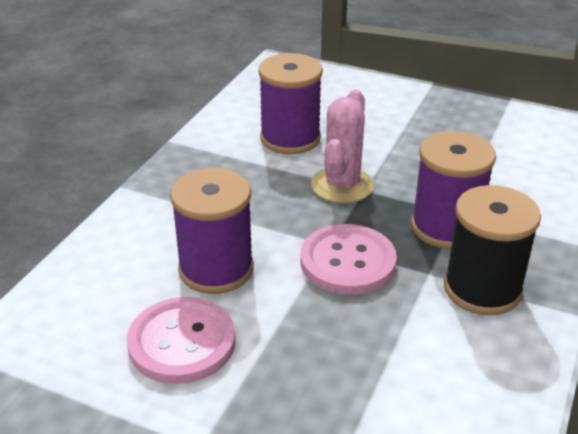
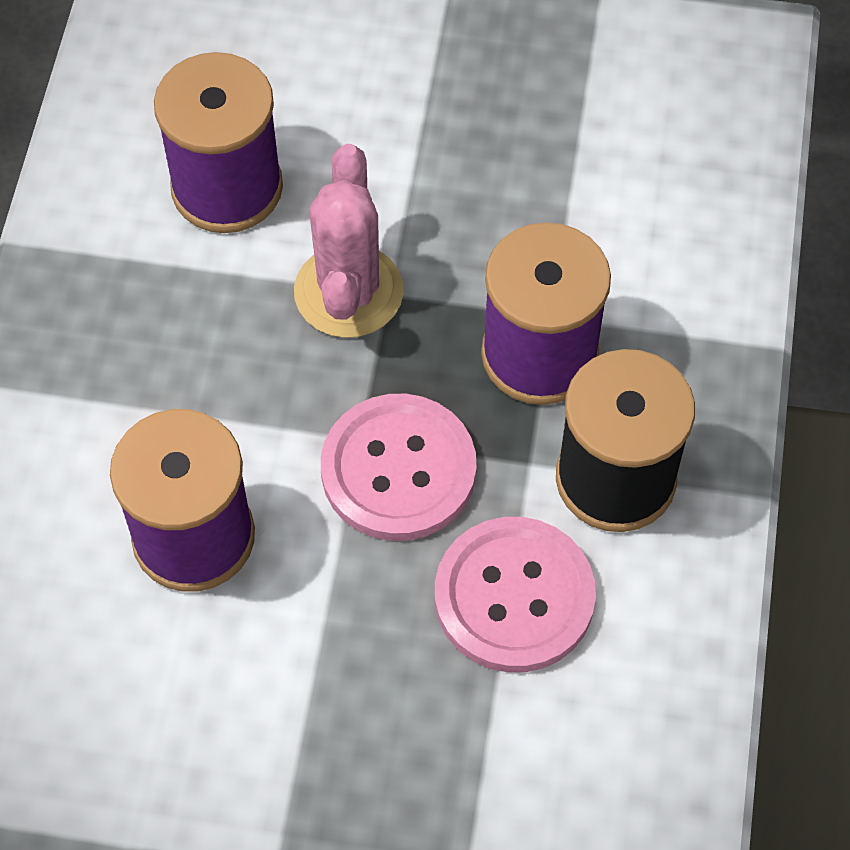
camera: 15 degrees left, 25 degrees up
pink button [127,297,236,384] -> pink button moved to [435,517,596,672]

